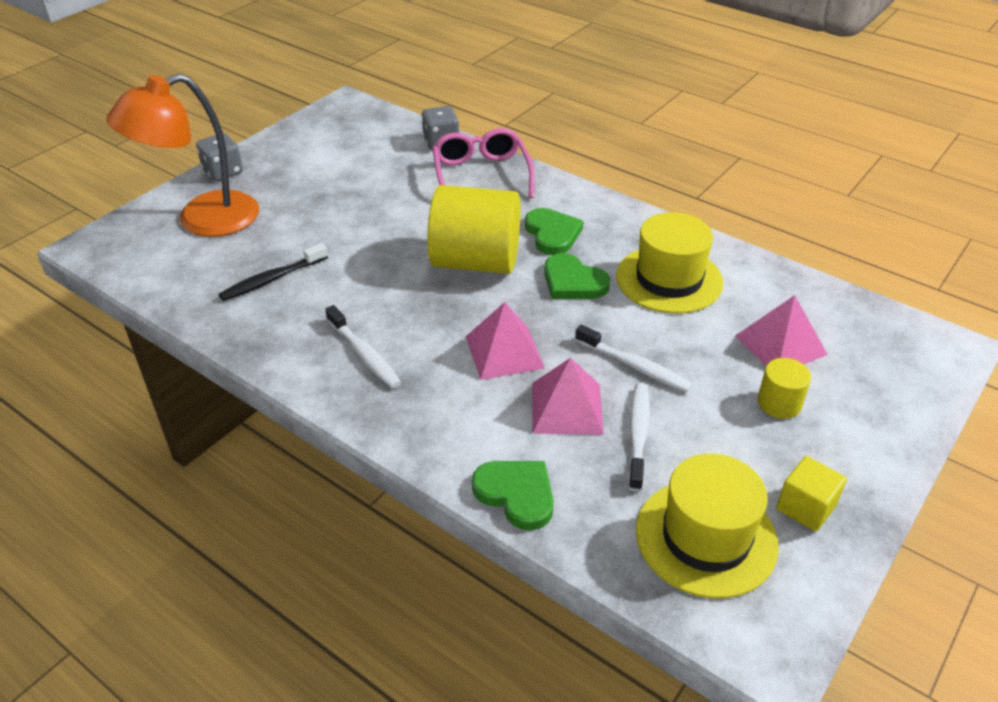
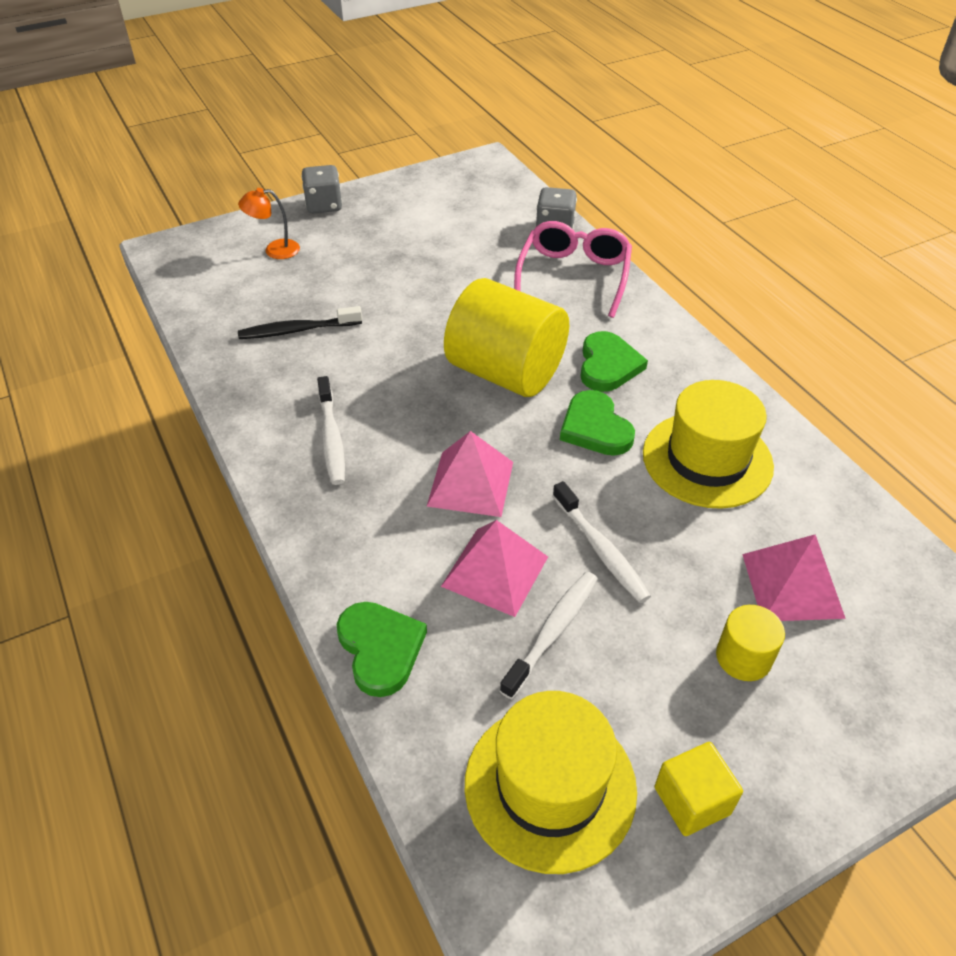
camera: 25 degrees right, 5 degrees up
orange lamp [106,74,259,237] -> orange lamp [238,188,300,259], size x0.42

